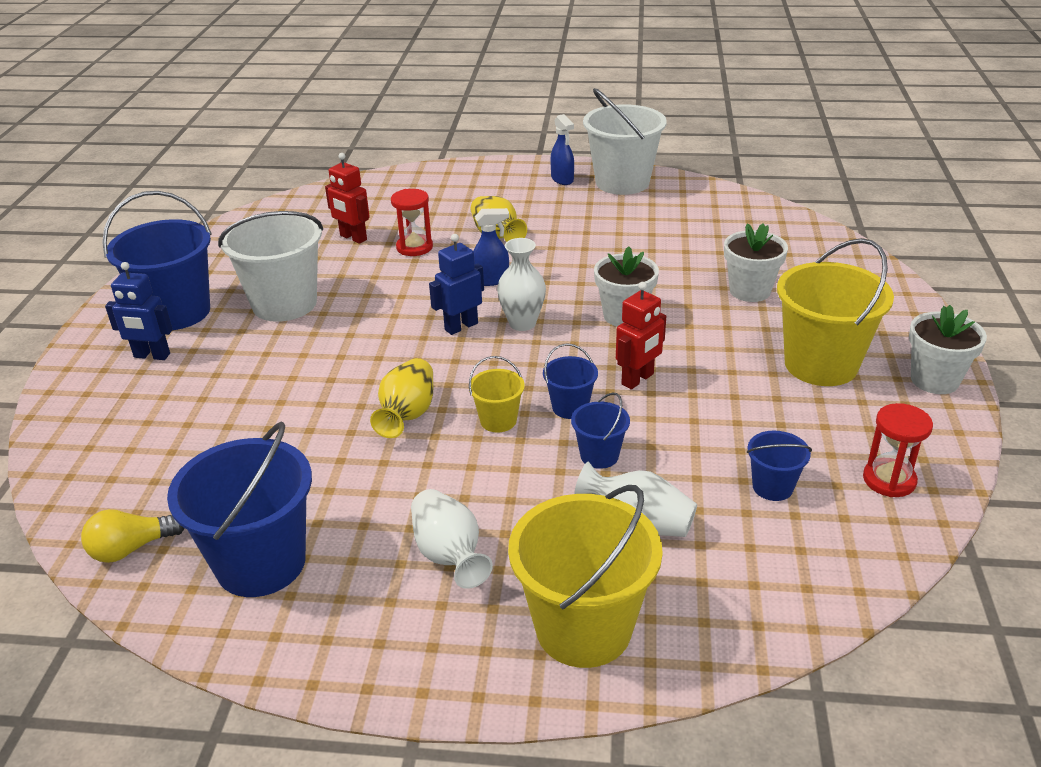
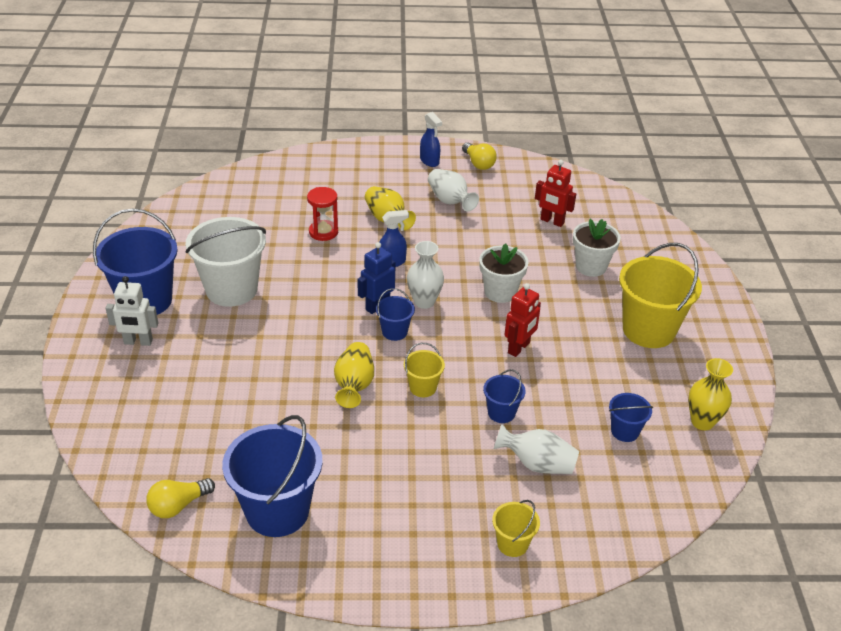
camera: 10 degrees left, 5 degrees up
blue robot [105,262,173,360] -> white robot [105,276,158,346]
red robot [325,153,370,244] -> red robot moved to [535,160,576,227]
white vase [411,489,493,589] -> white vase moved to [428,169,479,211]
yellow bucket [508,485,663,668] -> yellow bucket [492,500,540,557], size x0.48
blue bucket [543,343,598,419] -> blue bucket moved to [376,288,415,341]
white bucket [583,88,667,195] -> yellow light bulb [462,142,497,170]
red hourglass [863,403,933,497] -> yellow vase [688,358,733,430]
white flower pot [909,305,987,394] -> none

